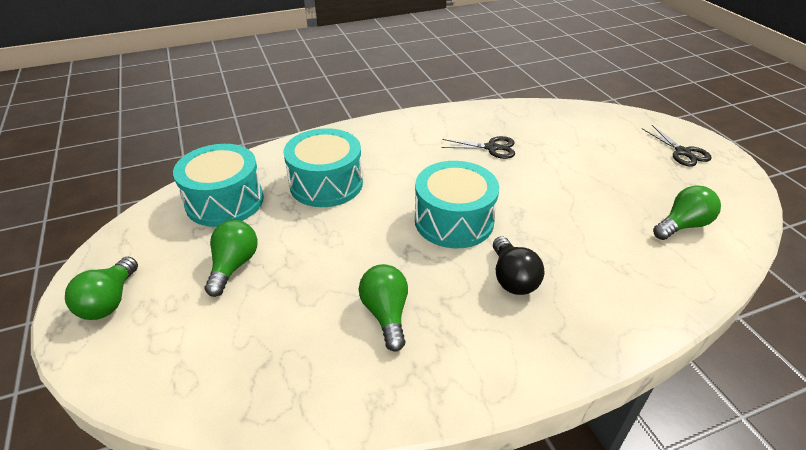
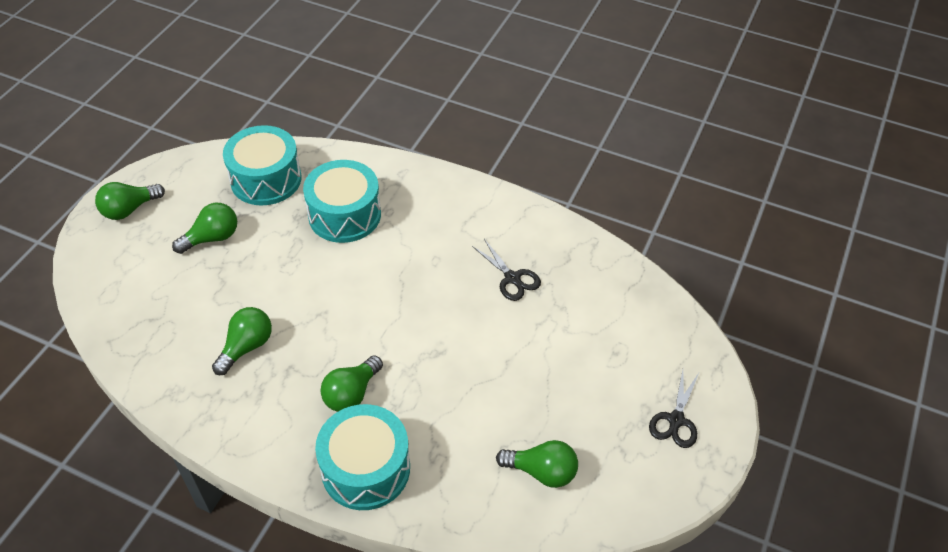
camera: 45 degrees right, 10 degrees up
turquoise drum [415,161,499,248] -> turquoise drum moved to [315,404,410,510]
black light bulb [493,236,544,295] -> green light bulb [320,355,383,412]

